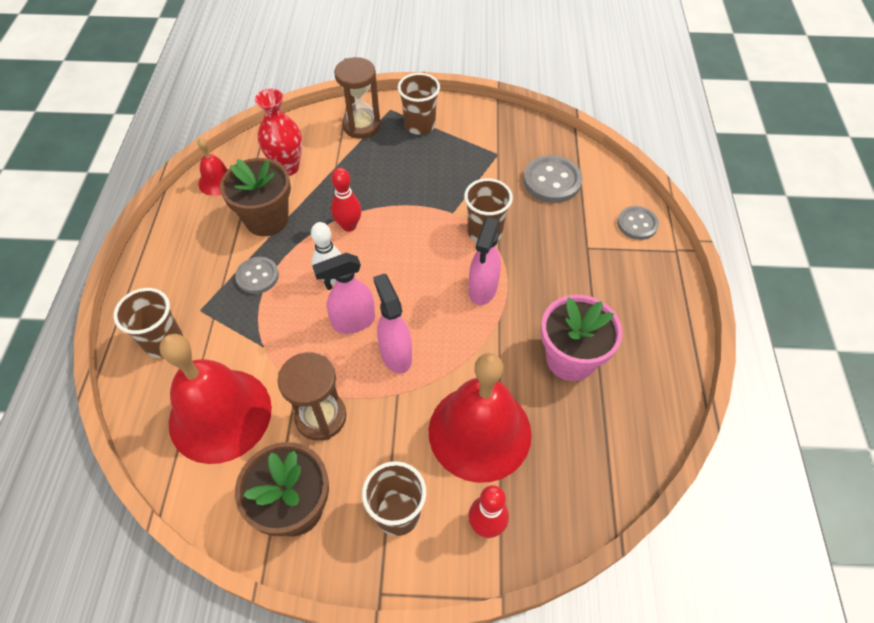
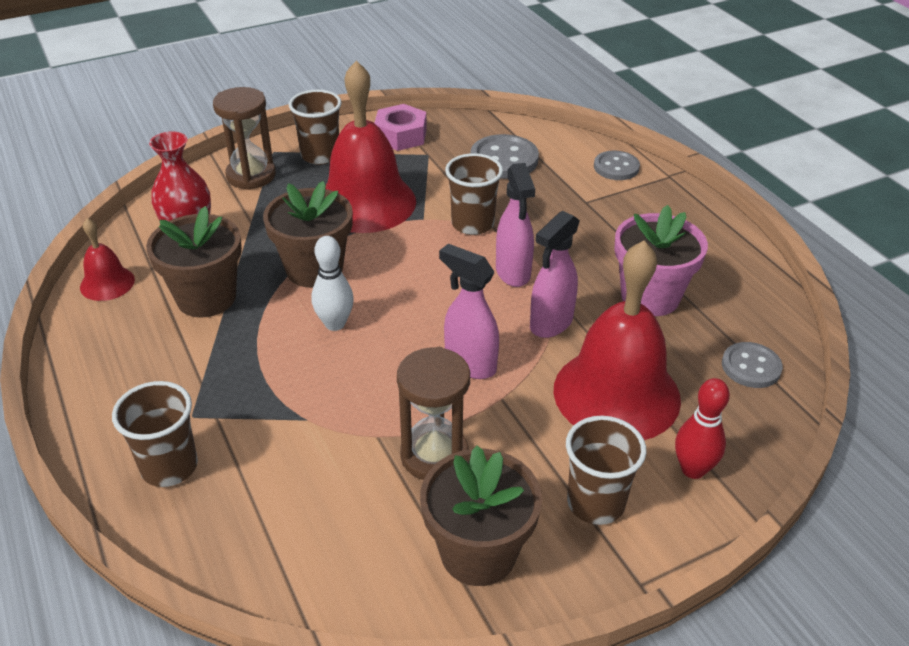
camera: 30 degrees left, 15 degrees down
red bell [159,334,272,464] -> red bell moved to [326,61,416,233]
grey button [235,257,279,294] -> grey button moved to [722,342,783,388]
pink spray bottle [312,253,375,334] -> pink spray bottle moved to [530,211,580,338]
red bowling pin [331,168,362,232] -> brown flower pot [263,181,353,288]
none -> pink nut [374,104,427,151]

